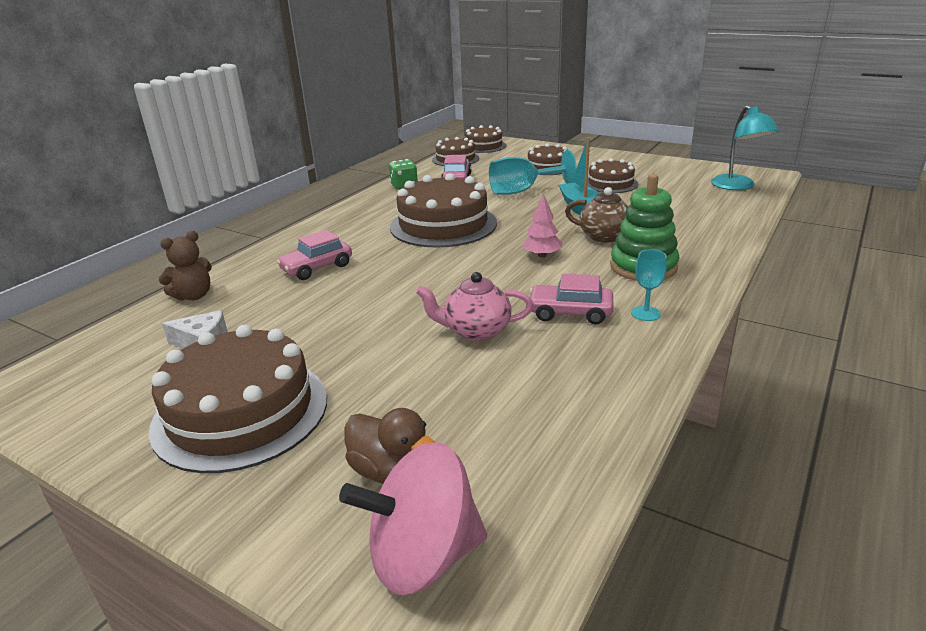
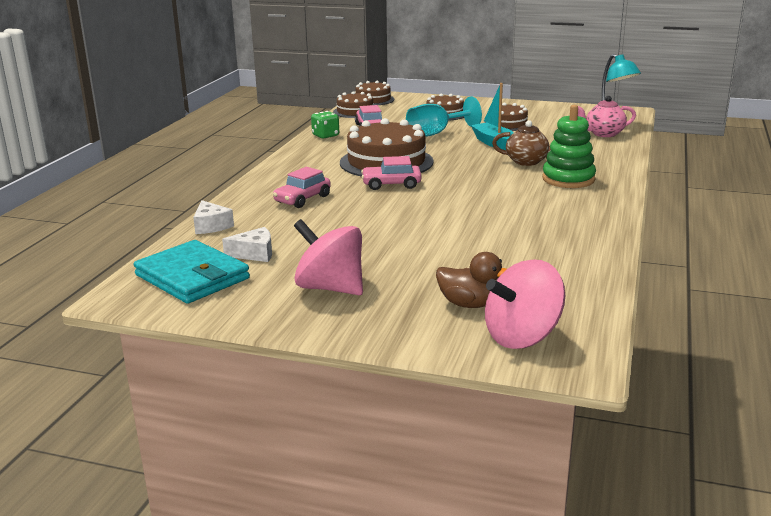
camera: 15 degrees left, 5 degrees down
brown cake [149,325,327,473] -> pink spinning top [294,219,363,295]
brown teddy bear [159,231,212,301] -> white cheese [193,200,234,234]
pink teapot [416,272,533,341] -> pink teapot moved to [578,96,636,137]
pink tree [522,193,562,258] -> none
pink car [530,274,613,324] -> pink car moved to [361,156,422,190]
turquoise goblet [631,250,667,321] -> none
none -> turquoise wallet [134,240,250,304]

